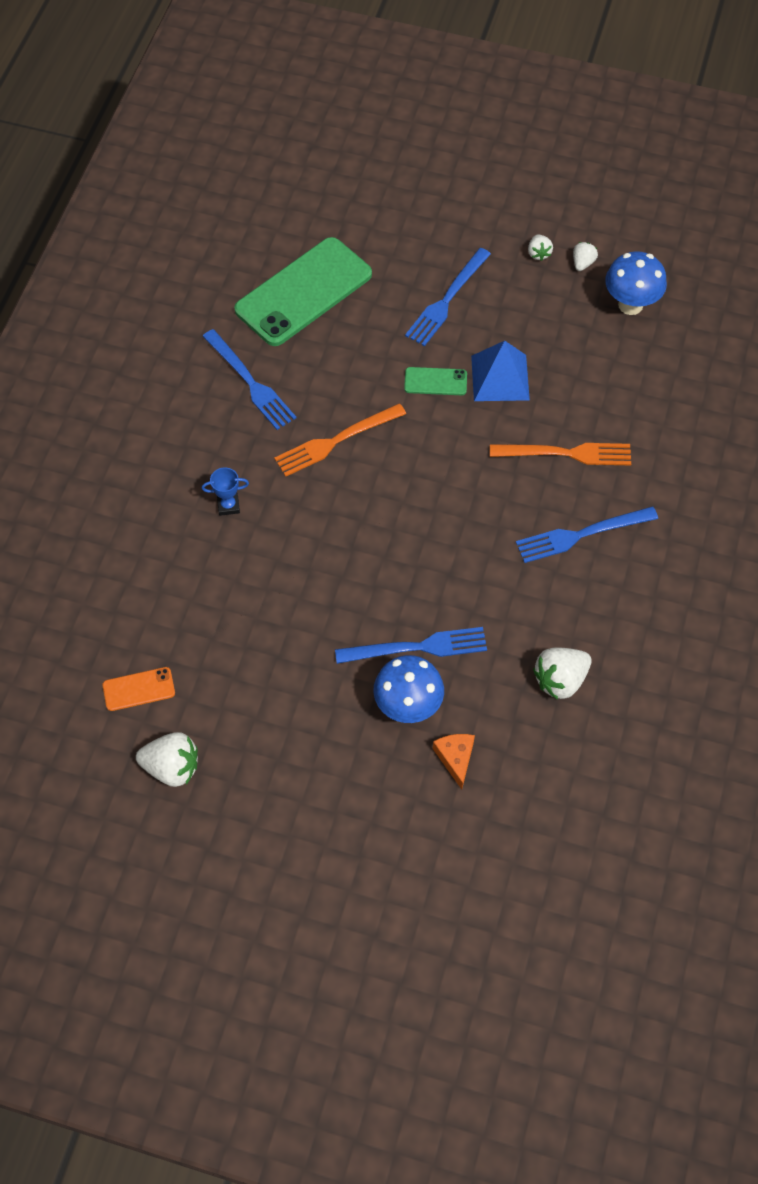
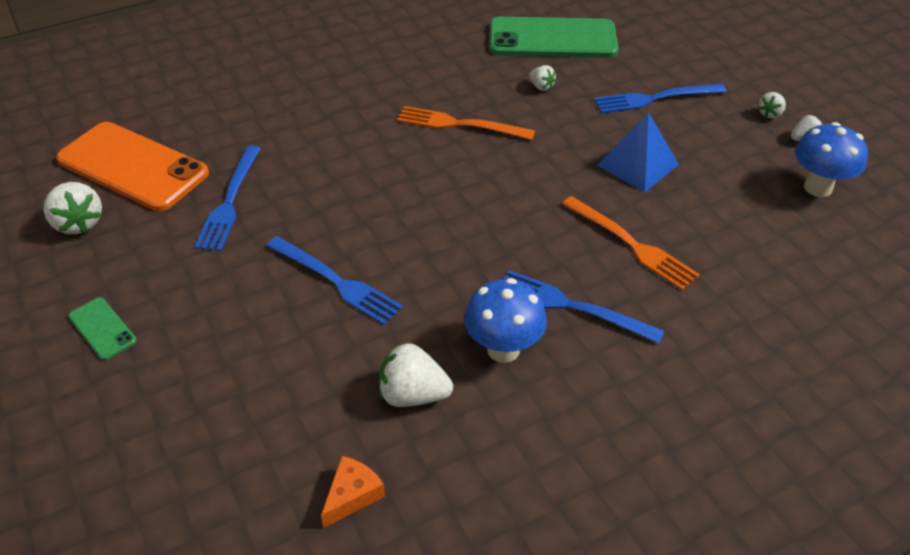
camera: 45 degrees right, 15 degrees down
orange phone [103,667,175,711] -> orange phone [56,122,209,211], size x2.27
blue fork [202,329,296,430] -> blue fork moved to [194,145,261,251]
blue trophy [202,467,249,516] -> none
blue mushroom [373,655,444,723] -> blue mushroom moved to [464,278,547,363]
green phone [404,367,467,395] -> green phone moved to [68,297,137,360]
orange cheese [433,734,475,790] -> orange cheese moved to [321,456,385,528]
none -> white strawberry [529,65,556,91]

